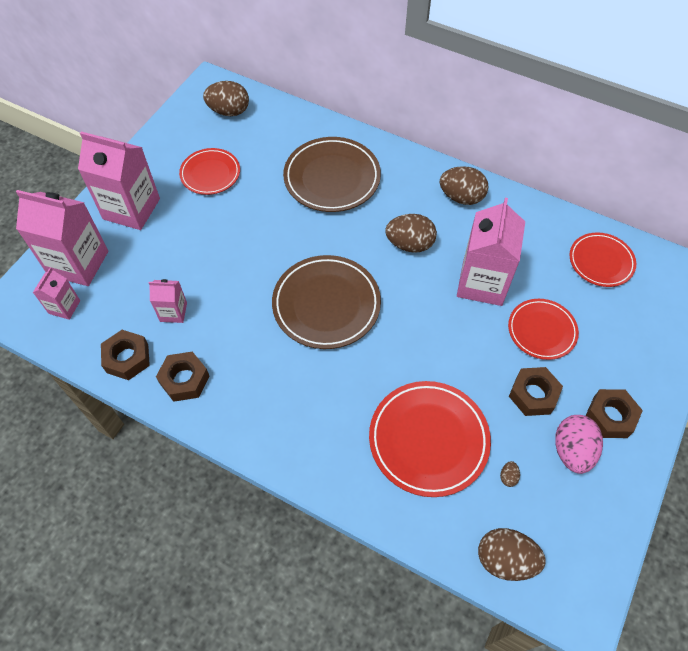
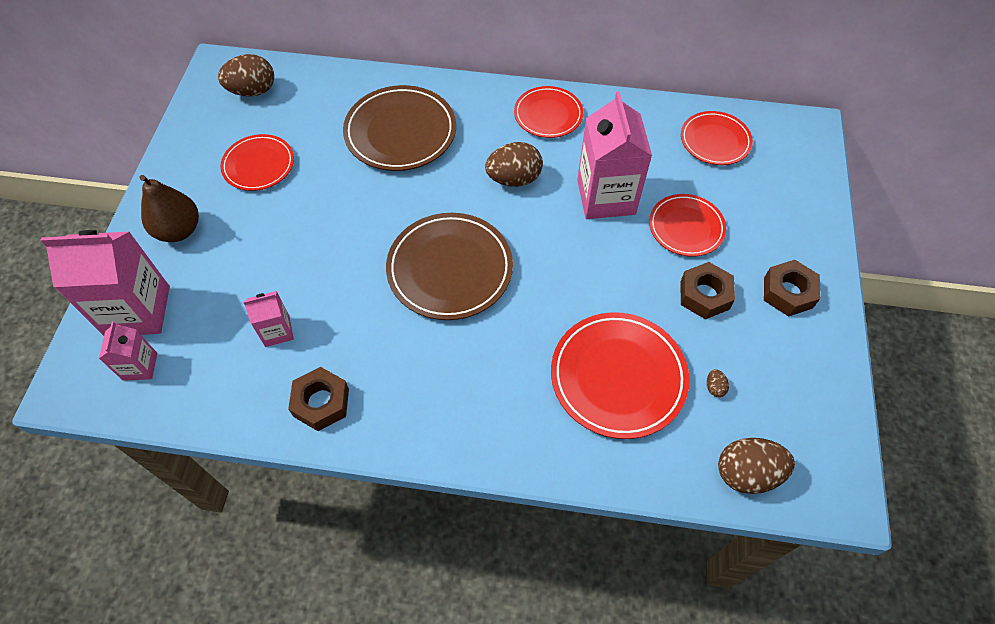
camera: 20 degrees left, 0 degrees up
pink carton [78,131,160,230] -> brown pear [139,175,199,242]
brown nut [101,330,150,380] -> none
brown egg [439,166,489,205] -> red plate [514,86,583,138]
pink egg [555,415,603,474] -> none

